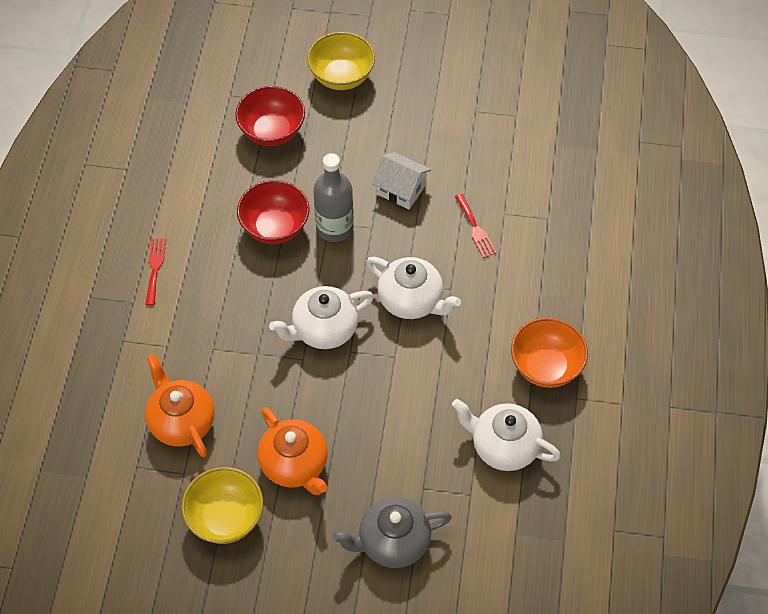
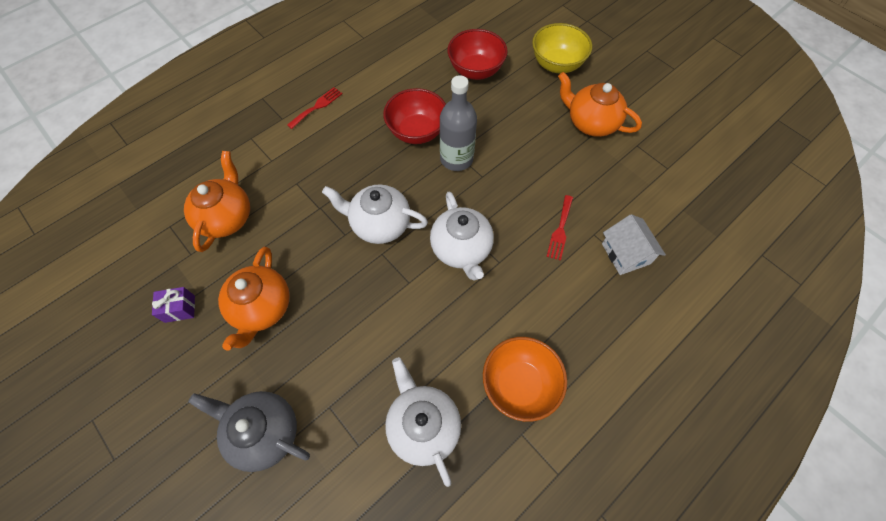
camera: 40 degrees right, 5 degrees up
yellow bowl [181,467,263,544] -> purple gift [152,287,195,323]
white house [372,152,431,209] -> white house moved to [602,214,666,275]
none -> orange teapot [558,72,642,137]

